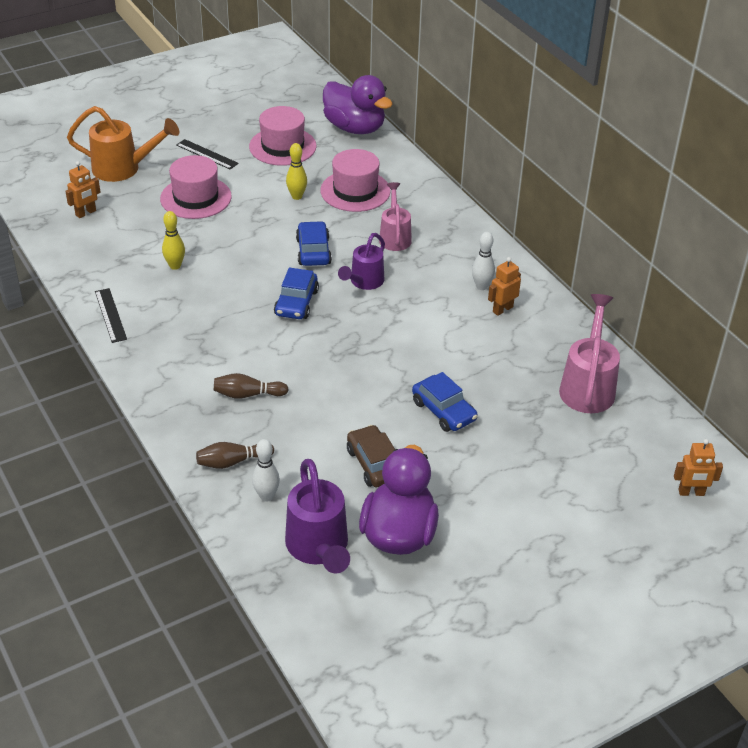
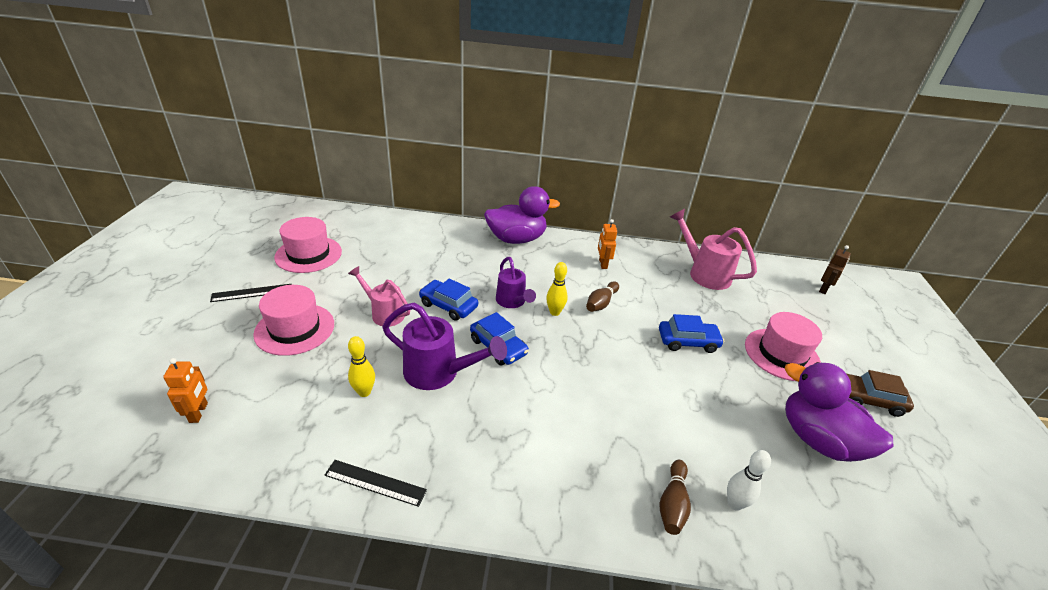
camera: 55 degrees left, 5 degrees down
orange watering can [67,106,179,182] -> none
brown bowling pin [214,373,289,399] -> brown bowling pin moved to [586,281,619,312]
purple watering can [285,459,350,573] -> purple watering can moved to [382,303,507,390]
yellow bowling pin [286,143,307,200] -> yellow bowling pin moved to [546,262,568,316]
pink hat [320,149,391,212] -> pink hat moved to [745,312,822,381]
purple duck [323,75,393,134] -> purple duck moved to [484,186,560,244]
brown car [347,425,395,487] -> brown car moved to [847,370,914,417]
pink watering can [379,182,412,251] -> pink watering can moved to [348,266,410,327]
white bowling pin [472,232,495,290] -> none
orange robot [674,439,723,496] -> brown robot [819,245,851,294]

